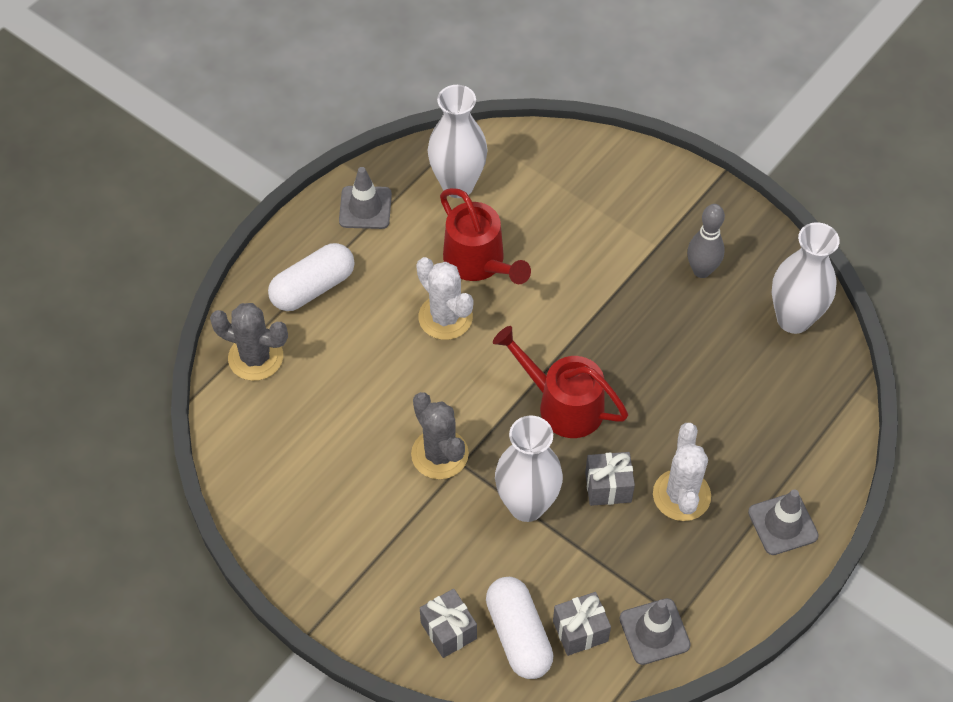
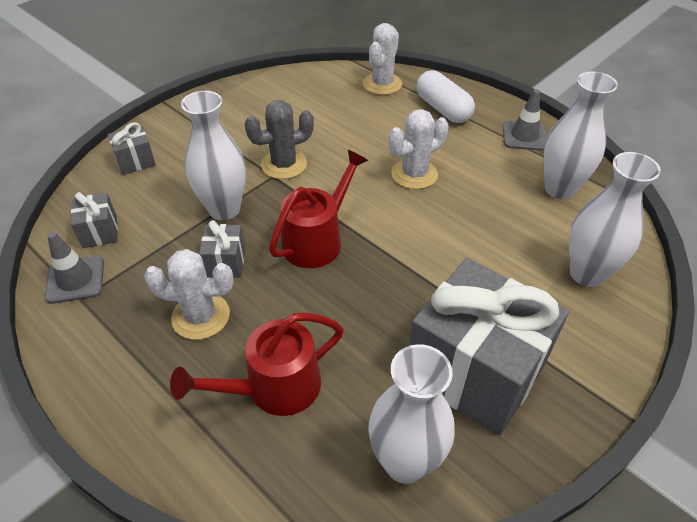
camera: 95 degrees right, 10 degrees down
grey cactus [210,303,288,381] -> white cactus [363,23,402,95]
red watering can [440,188,531,284] -> red watering can moved to [170,312,344,416]
white capsule [486,577,554,679] -> none
grey bowling pin [687,204,725,278] -> grey gift [409,258,569,436]
grey traffic cone [748,490,819,555] -> none
none -> white vase [569,152,661,287]

